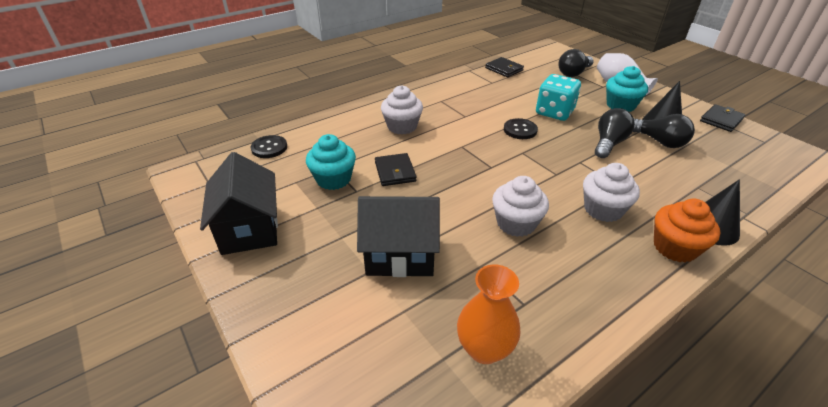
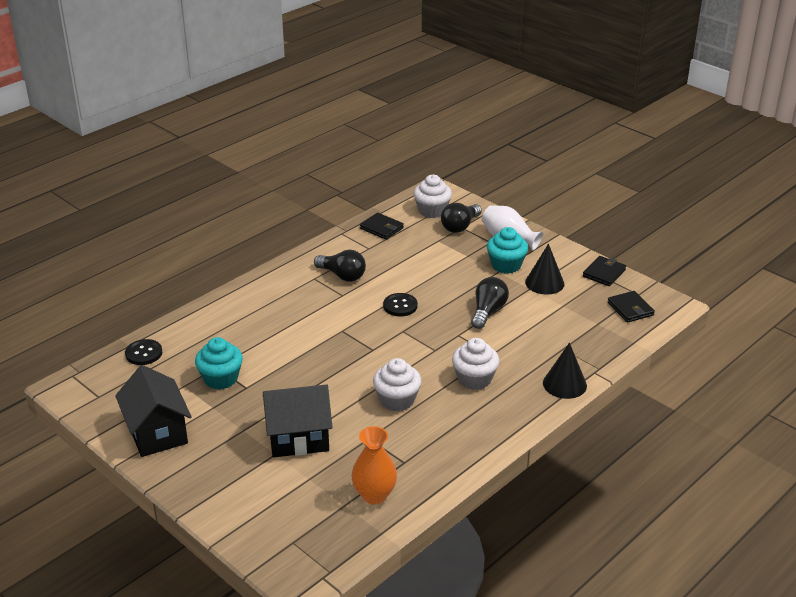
camera: 10 degrees left, 5 degrees down
black wallet [375,153,416,186] -> black wallet moved to [607,291,655,323]
white cupcake [381,85,423,135] -> white cupcake moved to [413,175,452,218]
turquoise dice [536,74,581,121] -> none
black light bulb [633,114,695,148] -> black light bulb moved to [314,250,366,282]
orange cupcake [654,199,721,262] -> none

